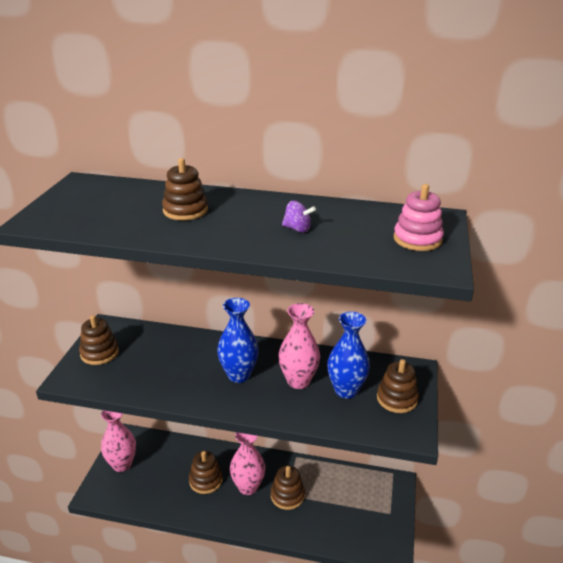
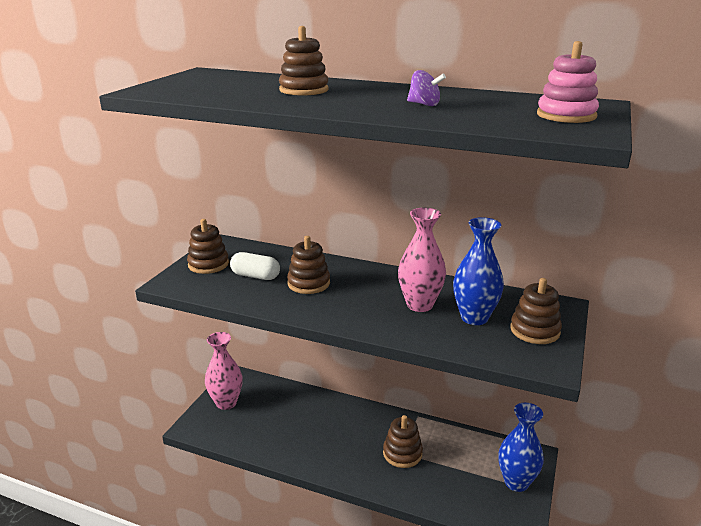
camera: 10 degrees right, 5 degrees down
brown stacking toy [189,451,223,494] -> brown stacking toy moved to [287,236,330,294]
blue vase [217,298,259,383] -> blue vase moved to [498,403,544,492]
pink vase [230,432,265,495] -> none
none -> white capsule [230,252,280,280]

